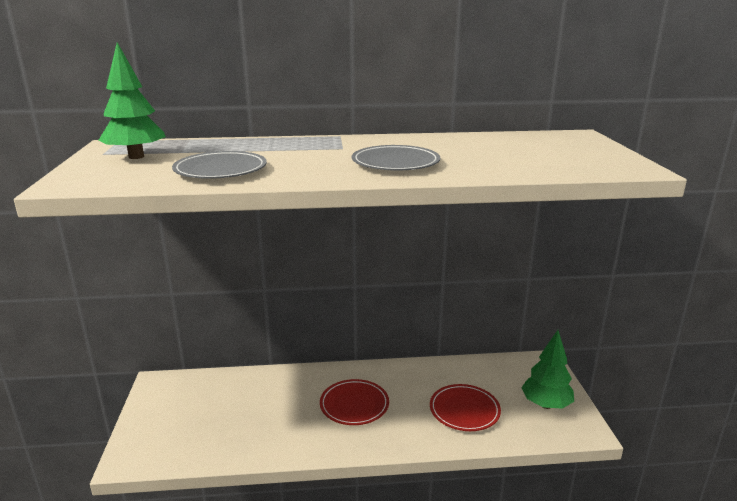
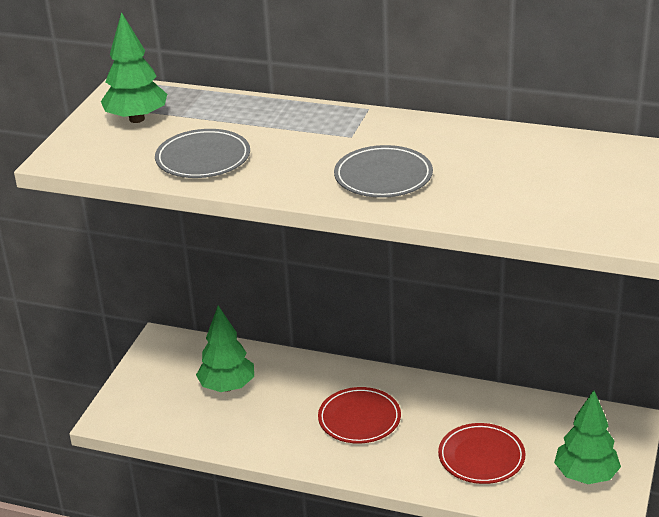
camera: 25 degrees right, 10 degrees up
none -> green tree [196,306,254,392]

